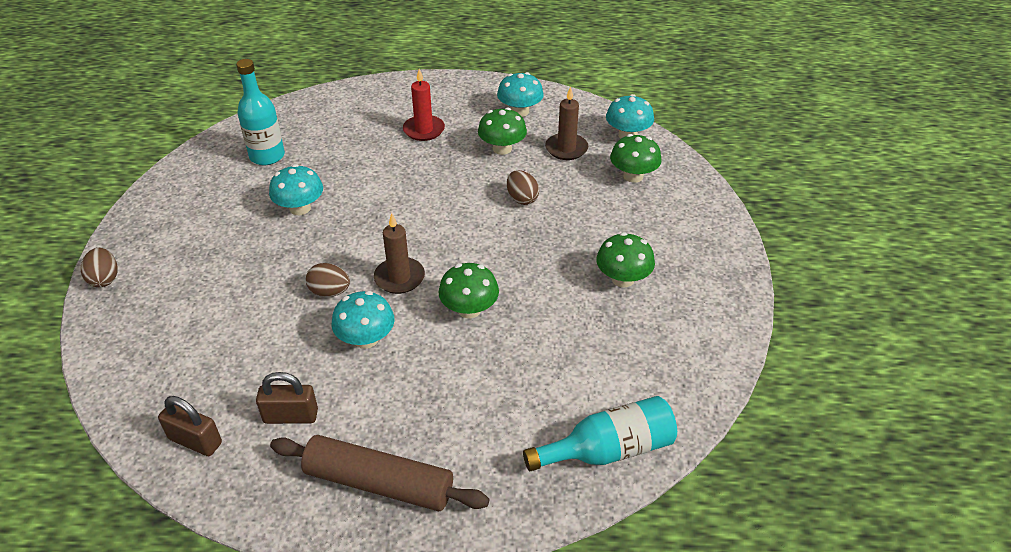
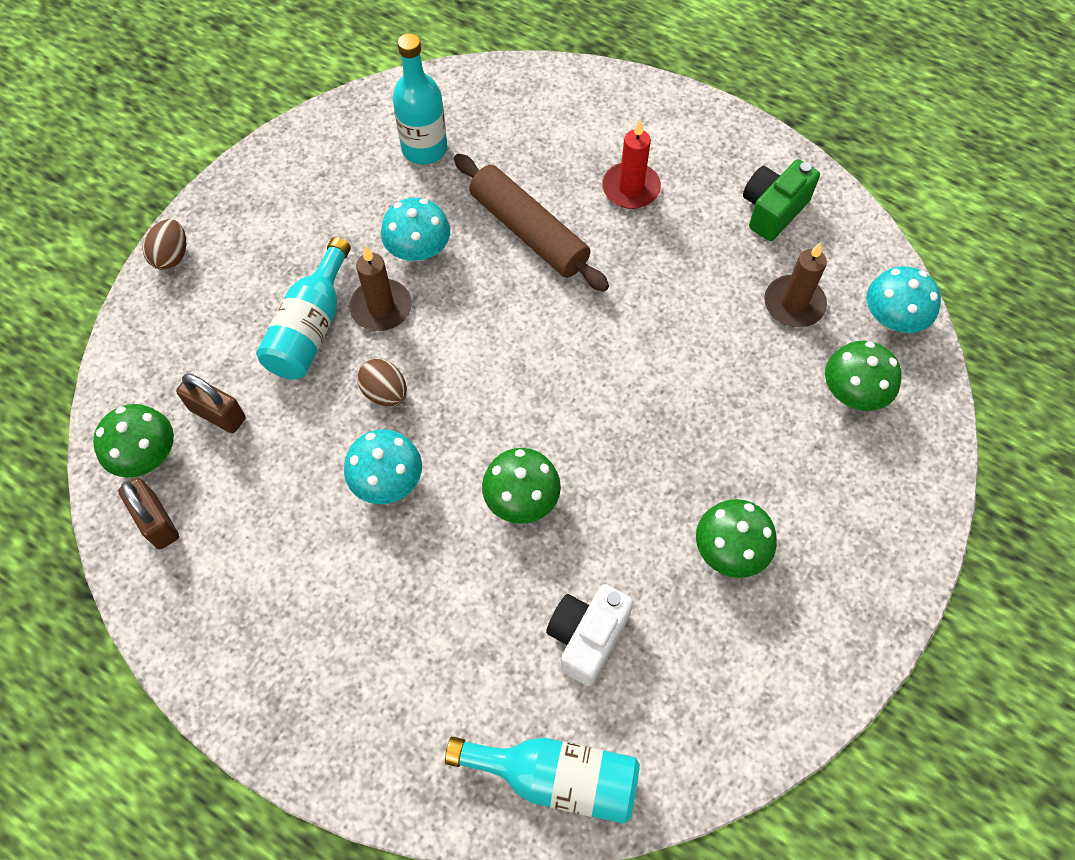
camera: 30 degrees right, 20 degrees up
brown padlock [256,372,318,424] -> brown padlock moved to [176,373,246,433]
brown rolling pin [270,435,490,511] -> brown rolling pin moved to [454,154,609,292]
brown candle [374,213,425,294] -> brown candle moved to [349,246,412,331]
green mushroom [478,108,527,155] -> green mushroom moved to [93,404,174,478]
turquoise mushroom [497,72,544,117] -> green camera [743,159,820,241]
brown egg [507,170,539,205] -> none
none -> turquoise bottle [256,237,351,379]
none -> white camera [546,584,634,686]

